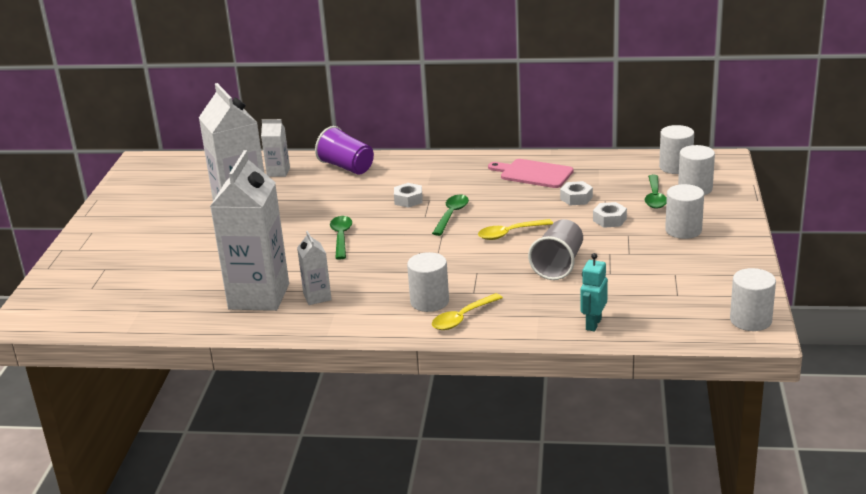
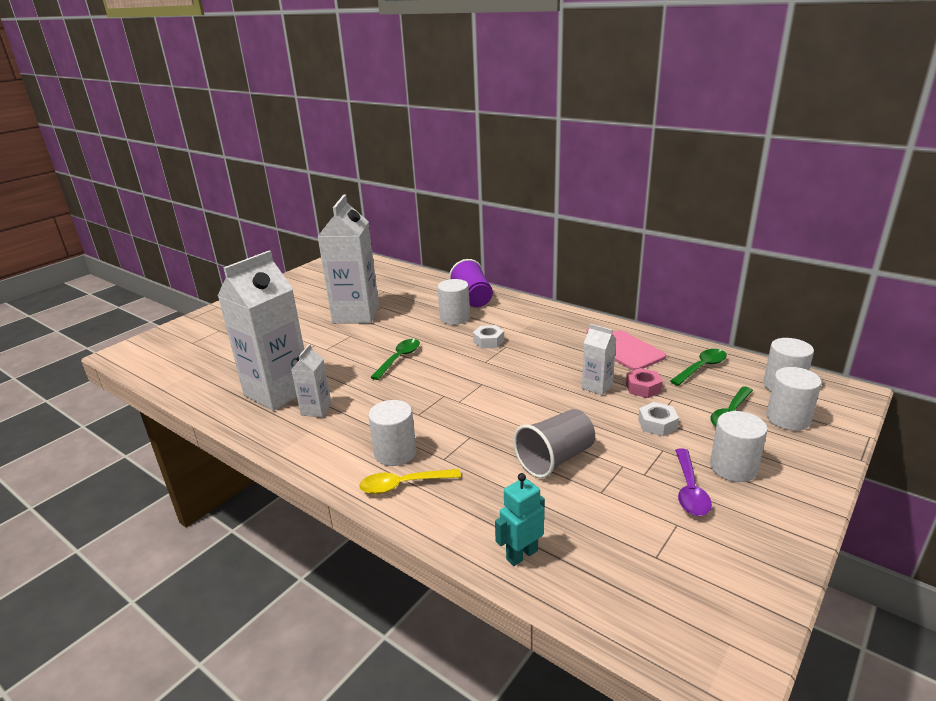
camera: 30 degrees right, 0 degrees up
white carton [261,119,290,177] -> white carton moved to [582,324,617,395]
green spoon [432,195,469,236] -> green spoon moved to [670,349,727,386]
yellow spoon [478,219,553,240] -> none
white nut [560,181,593,205] -> pink nut [626,368,663,398]
white cylinder [730,268,776,331] -> white cylinder moved to [438,279,470,325]
none -> purple spoon [675,448,712,516]

